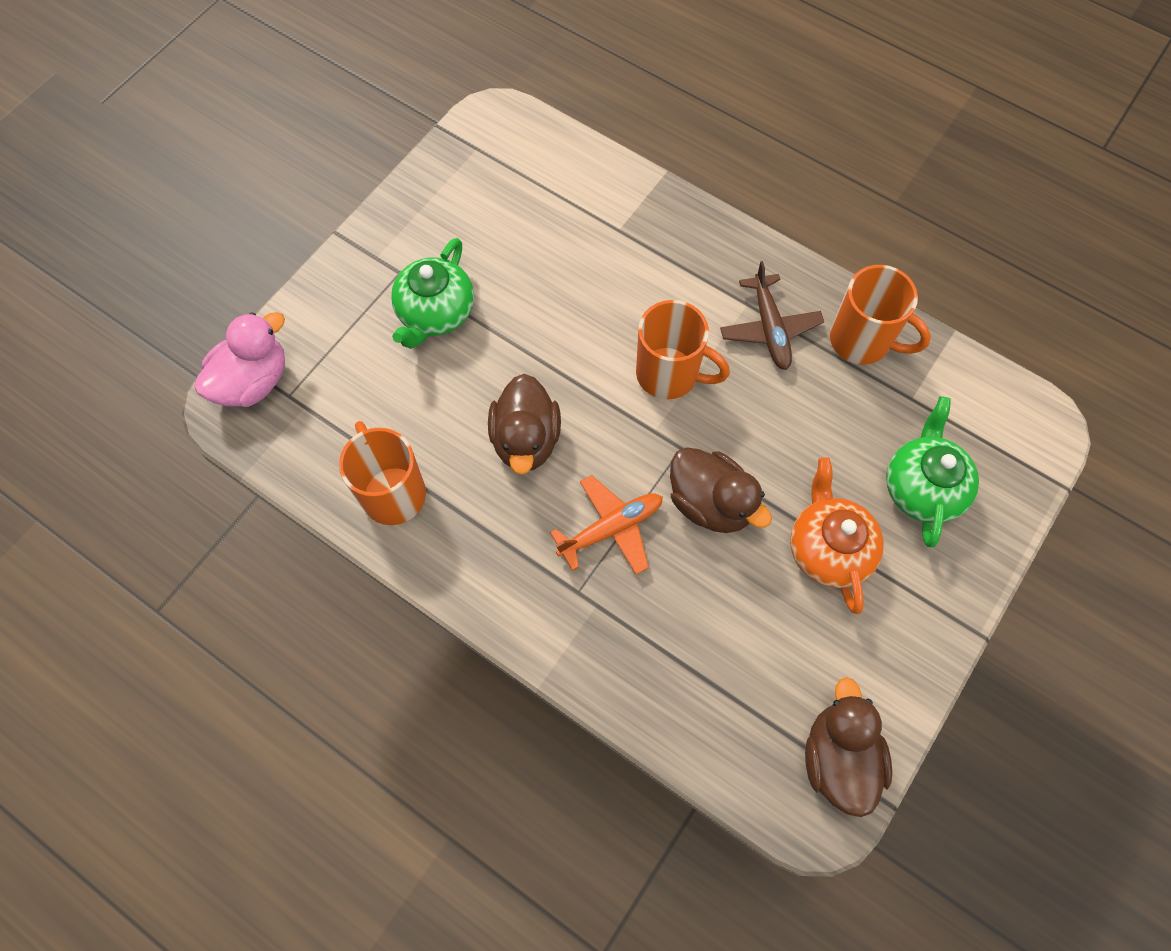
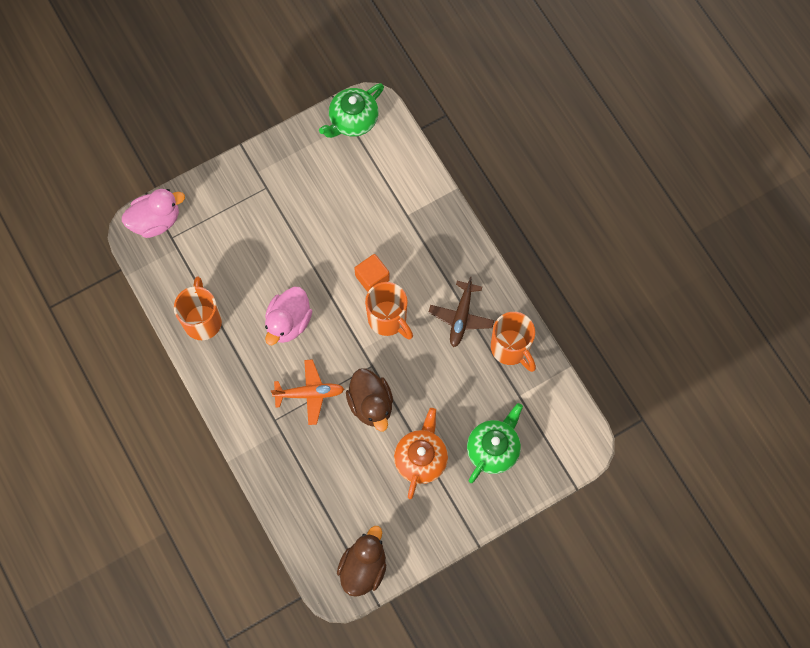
camera: 25 degrees right, 5 degrees up
green teapot [391,238,474,349] -> green teapot moved to [319,83,384,138]
brown duck [488,374,561,475] -> pink duck [265,287,312,345]
none -> orange cube [354,254,390,292]

